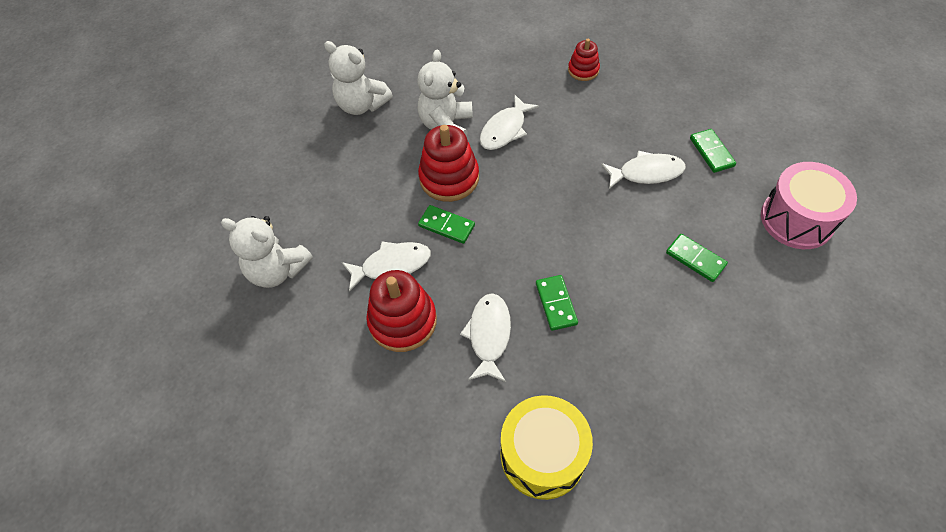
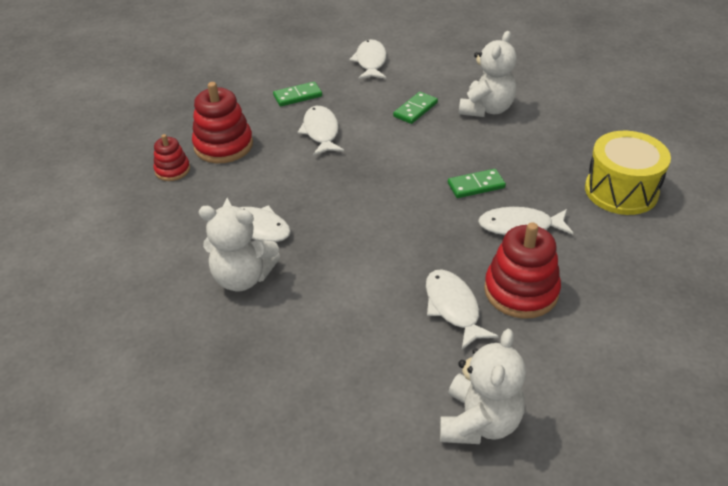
camera: 95 degrees left, 15 degrees down
white teddy bear [324,41,393,115] -> white teddy bear moved to [459,31,517,117]
red stacking toy [418,125,479,202] -> red stacking toy moved to [192,82,253,163]
green domino [418,205,475,244] -> none
pink drum [761,162,857,249] -> white fish [349,39,387,79]

